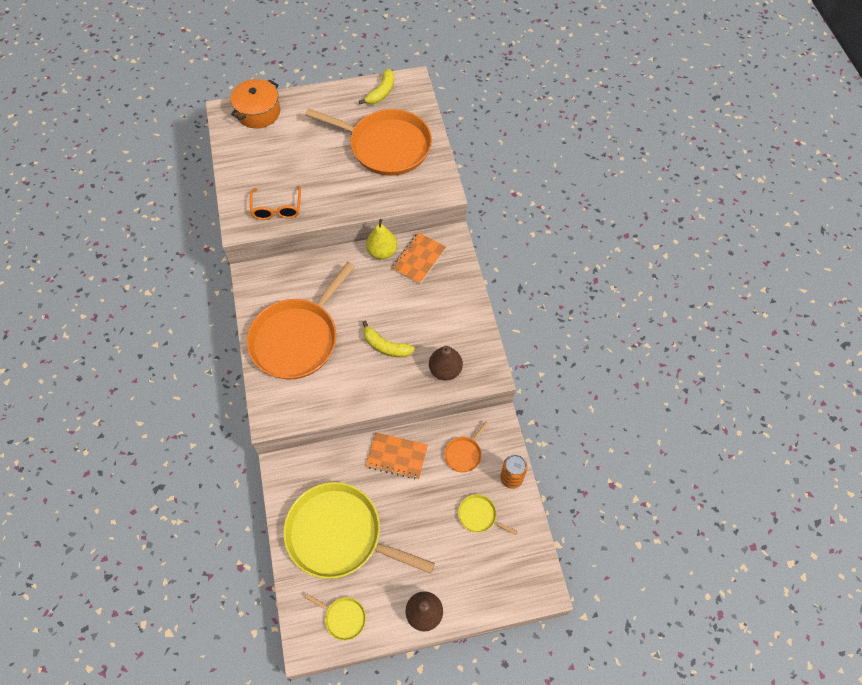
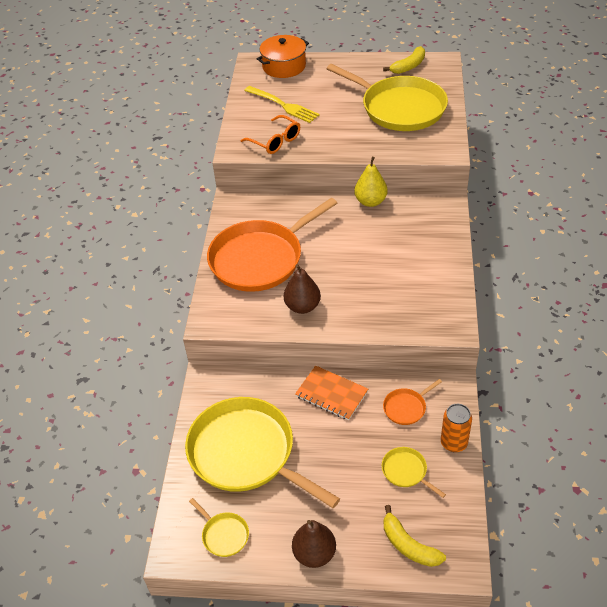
camera: 20 degrees right, 15 degrees down
orange glasses [250,186,301,220] -> orange glasses turned 60 degrees counterclockwise [240,115,300,154]
orange pan [305,108,432,176] -> yellow pan [327,64,448,131]
yellow banana [362,321,415,357] -> yellow banana moved to [384,505,446,567]
orange notebook [392,233,446,284] -> none
brown pear [429,346,463,381] -> brown pear moved to [284,264,321,314]
none -> yellow fork [244,86,320,123]

